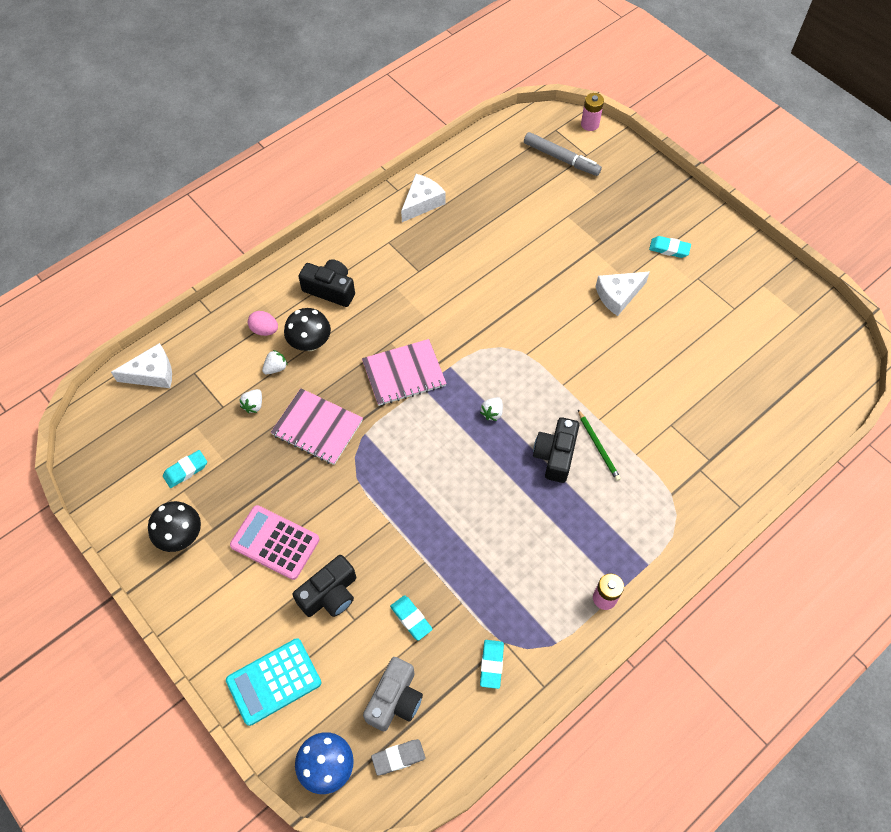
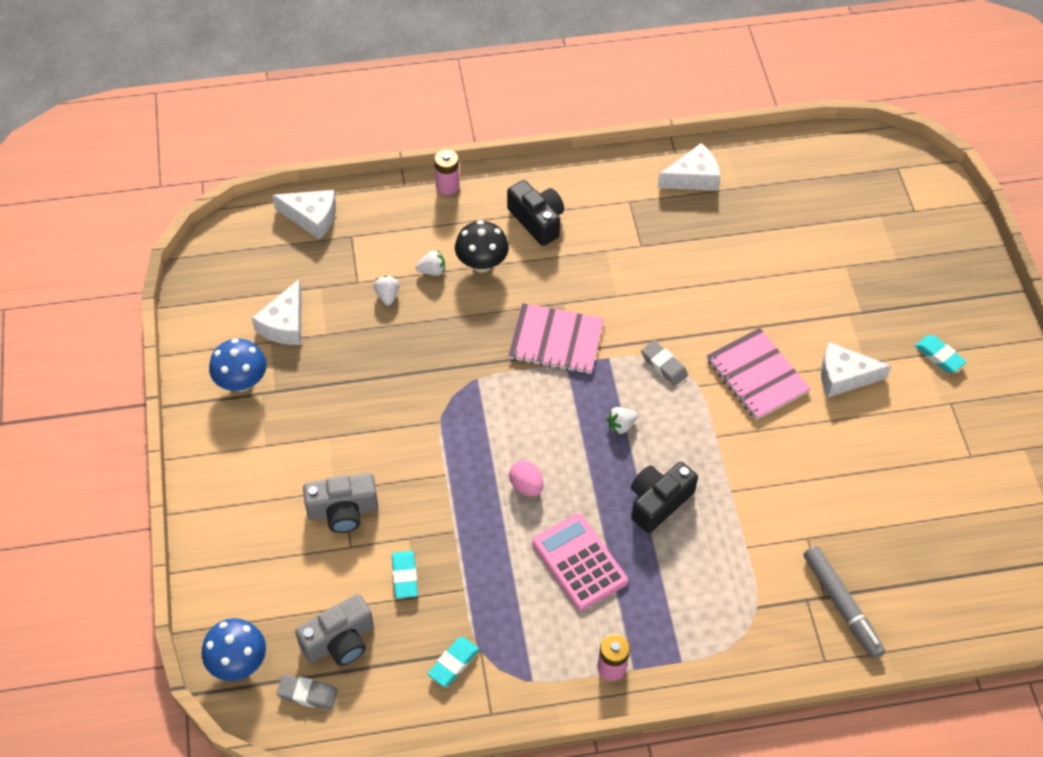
camera: 30 degrees right, 5 degrees down
black mushroom [148,501,201,552] -> blue mushroom [209,338,267,392]
turquoise eraser [163,450,207,488] -> white cheese [252,279,302,345]
turquoise calculator [226,638,321,726] -> none
pink calculator [230,505,319,580] -> pink calculator moved to [532,513,628,611]
white strawberry [239,389,262,413] -> white strawberry turned 120 degrees clockwise [374,276,400,306]
pink egg [248,311,278,336] -> pink egg moved to [509,460,543,497]
pink notebook [271,388,363,465] -> pink notebook moved to [707,328,811,420]
black camera [292,555,356,617] -> grey camera [303,473,378,533]
grey marker [524,132,602,176] -> grey marker moved to [803,546,885,659]
green pencil [578,410,621,481] -> none
pink battery [581,93,604,131] -> pink battery moved to [434,149,460,195]
none -> grey eraser [641,340,688,386]

